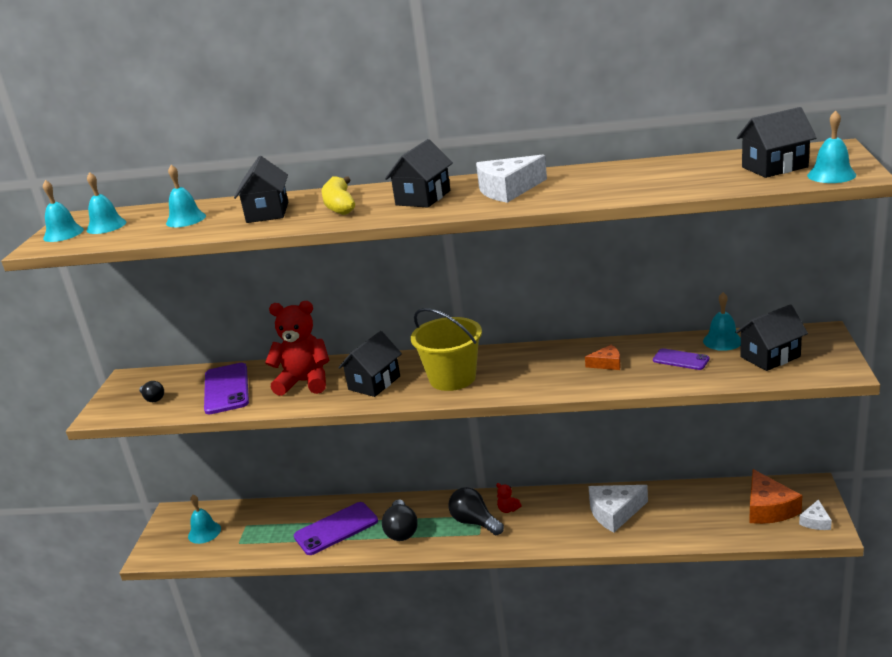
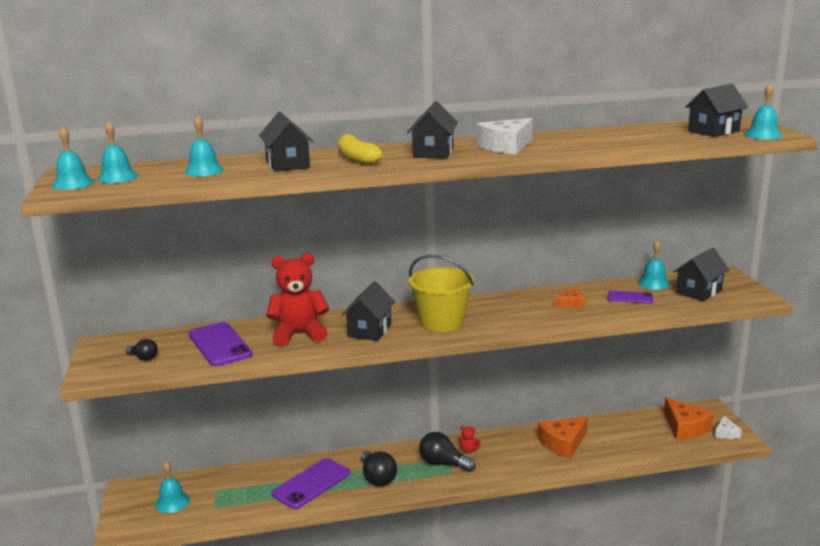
camera: 20 degrees left, 5 degrees down
white cheese [589,485,648,533] -> orange cheese [538,417,587,459]

